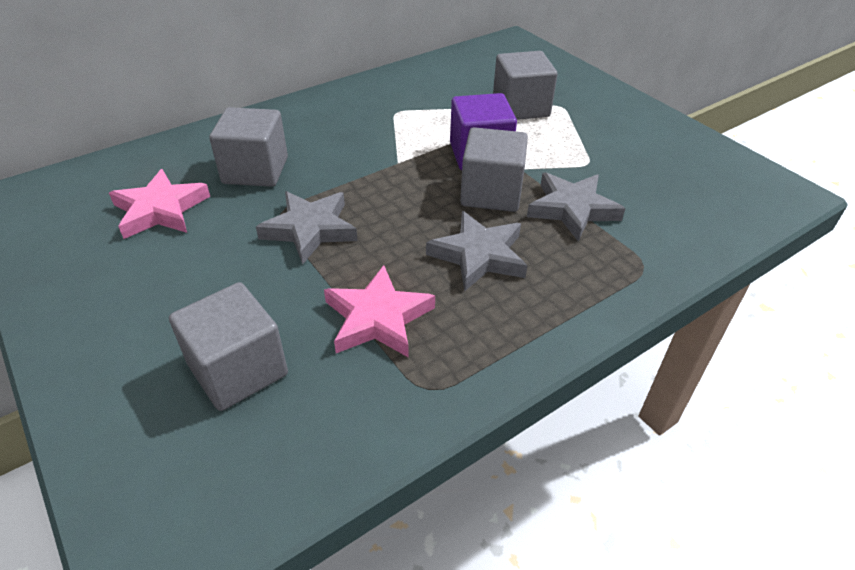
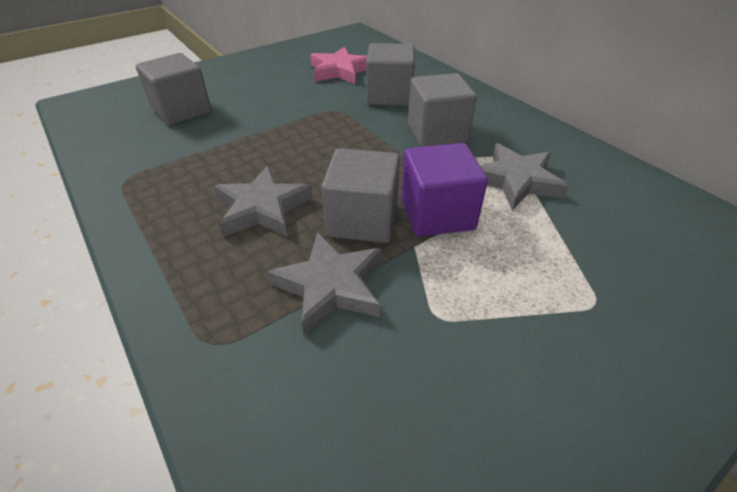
camera: 90 degrees right, 0 degrees up
grey star [256,191,358,265] -> grey star moved to [480,143,569,210]
pink star [324,265,435,358] -> none
grey cube [493,51,558,120] -> grey cube moved to [408,73,477,147]

